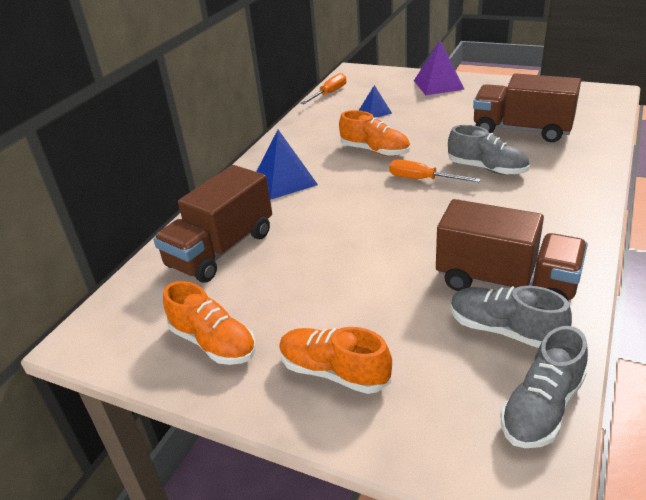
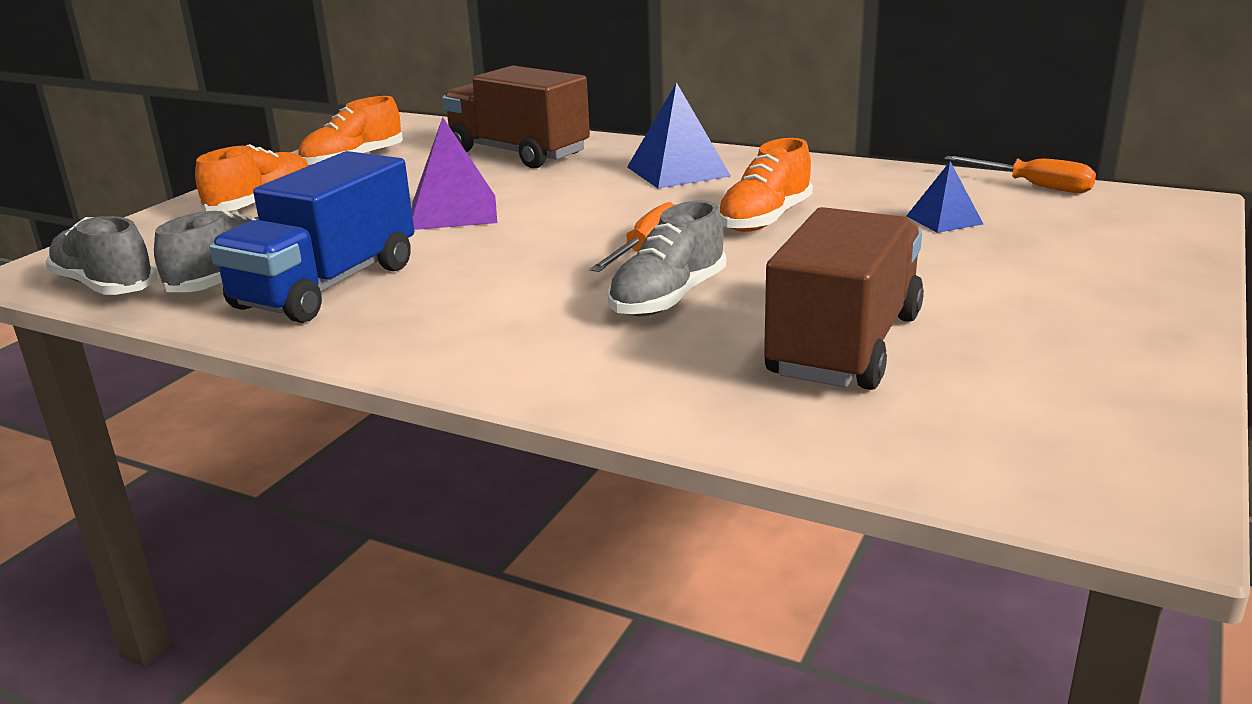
camera: 90 degrees right, 10 degrees down
purple pyramid [414,41,465,95] -> purple pyramid moved to [412,117,497,230]
brown truck [436,199,588,302] -> blue truck [209,151,414,323]

